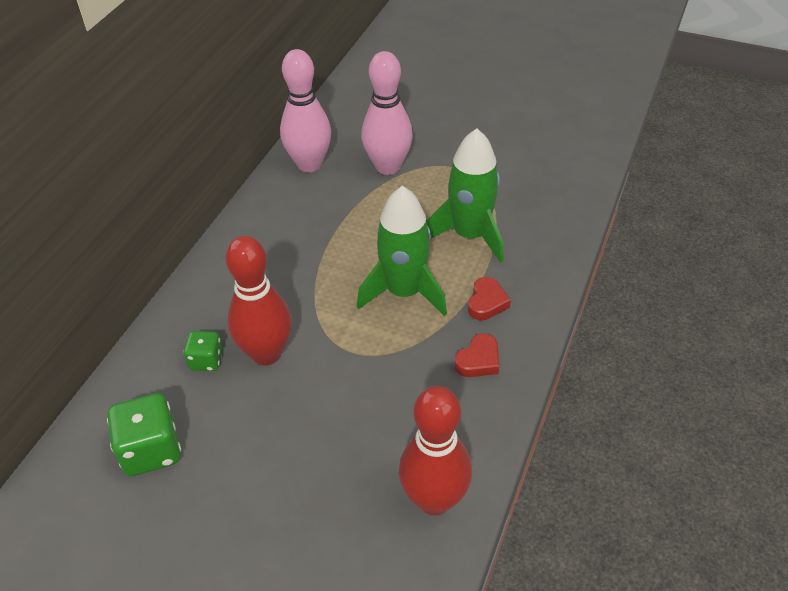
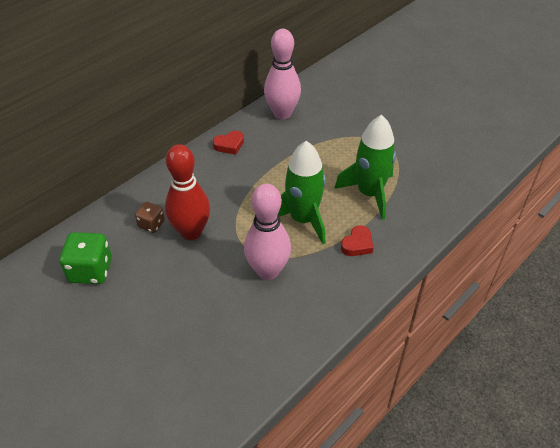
camera: 20 degrees right, 0 degrees up
green dice [184,331,223,371] -> brown dice [135,202,165,233]
pink bowling pin [361,51,413,175] -> pink bowling pin moved to [244,184,291,280]
red bowling pin [399,386,472,515] -> none
red heart [454,333,499,377] -> red heart moved to [213,131,244,155]

